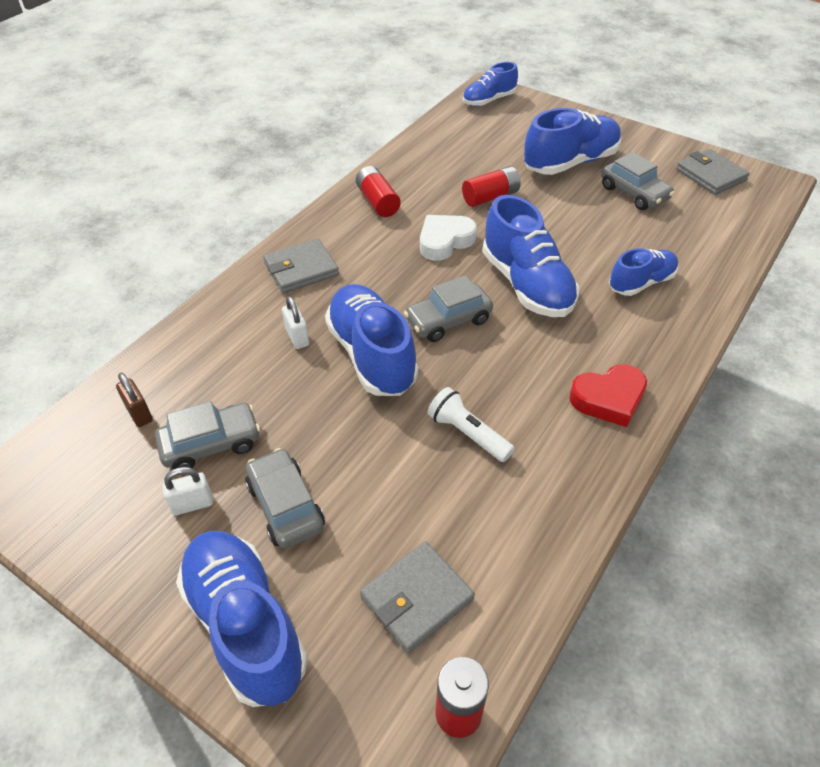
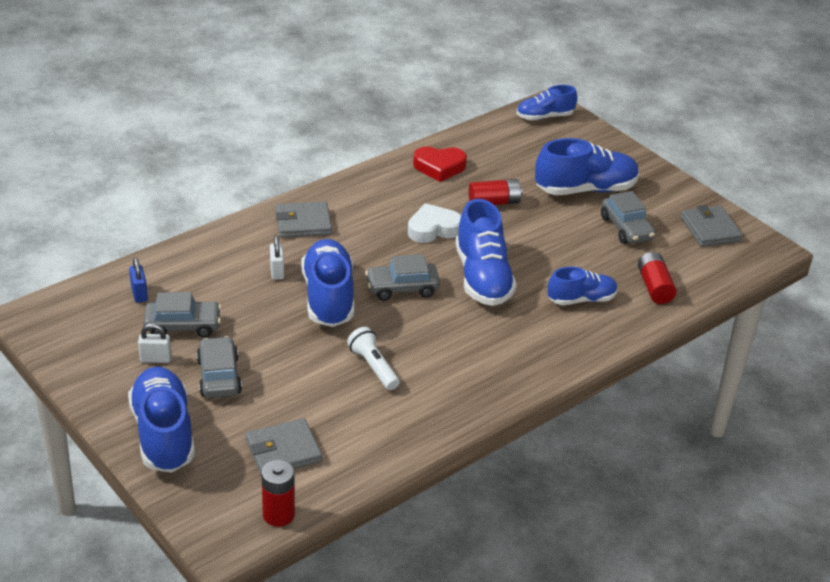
camera: 15 degrees right, 10 degrees down
brown padlock [116,373,153,427] -> blue padlock [129,257,148,303]
red battery [356,166,401,217] -> red battery moved to [638,252,677,304]
red heart [569,364,647,427] -> red heart moved to [413,146,467,182]

